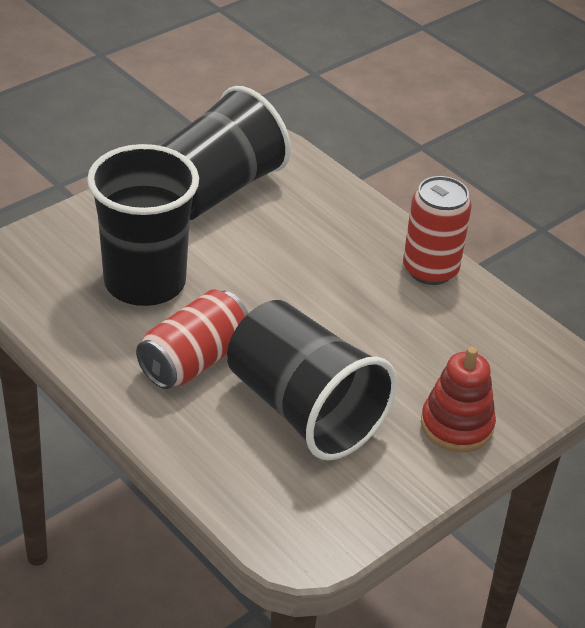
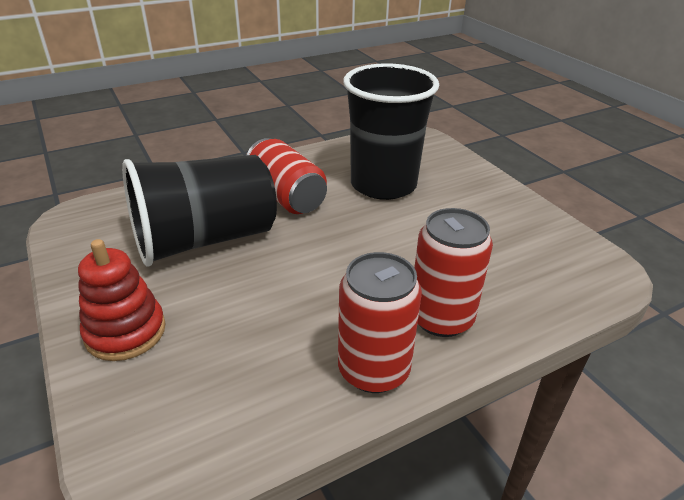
camera: 105 degrees right, 5 degrees down
black cup [160,86,291,220] -> none
none -> red can [414,208,493,337]

